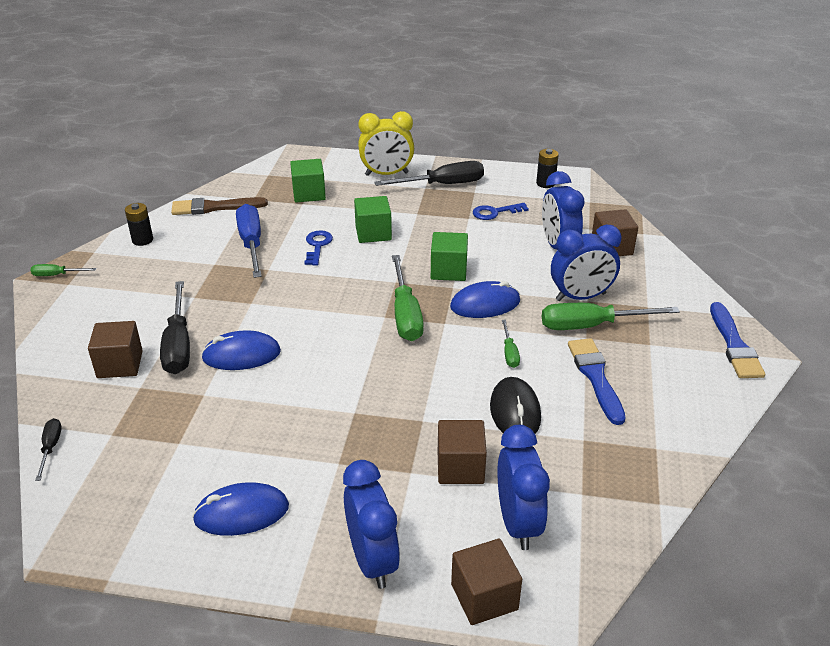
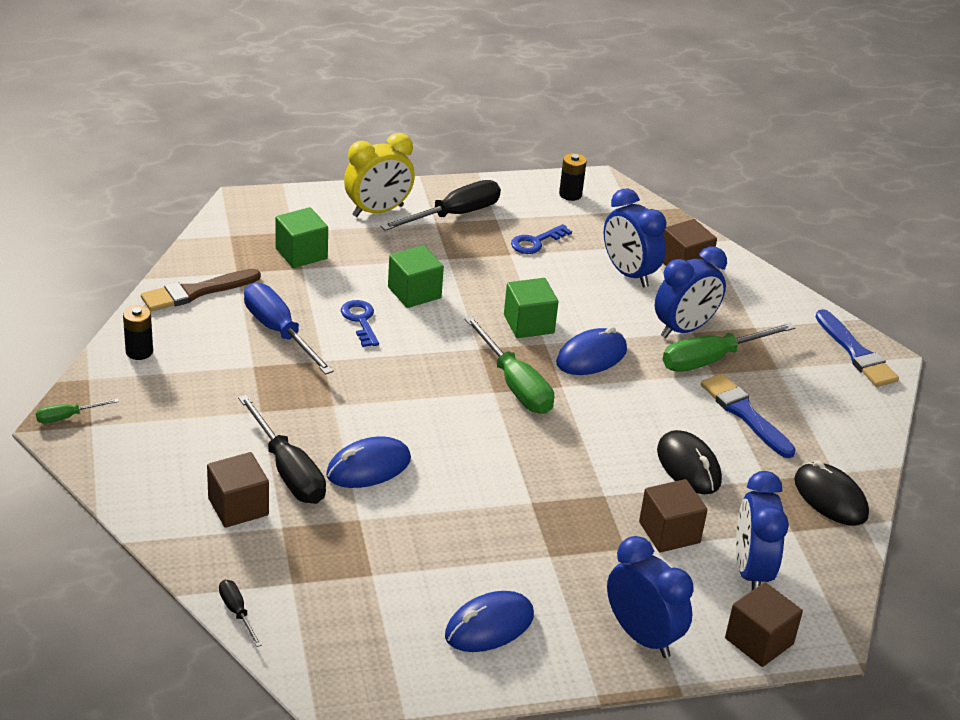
camera: 25 degrees left, 0 degrees up
blue clock [497,425,550,550] -> blue clock turned 150 degrees counterclockwise [736,471,789,590]
green screwdriver [502,320,520,368] -> none
none -> black mouse [794,460,869,526]

